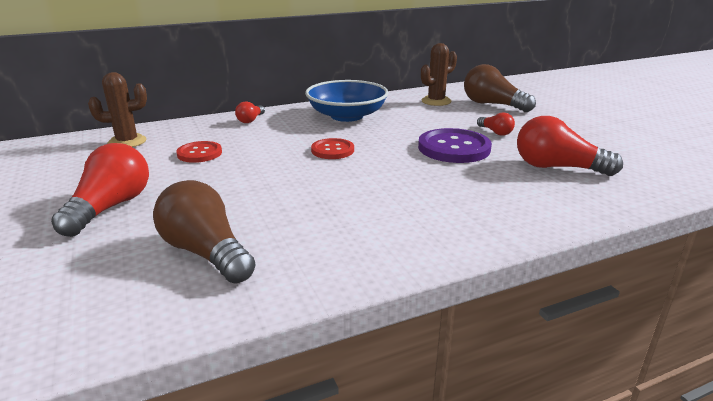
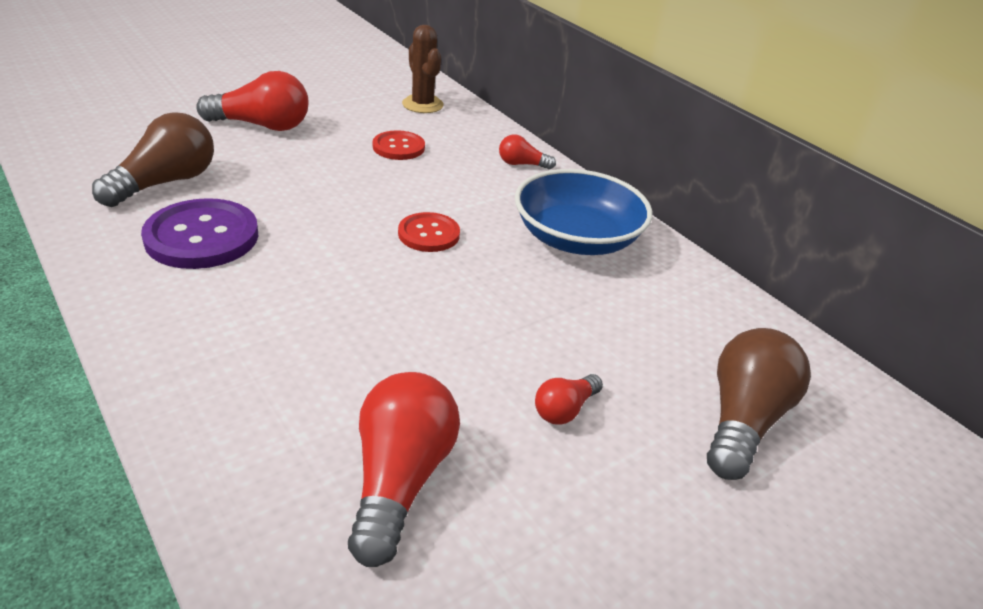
camera: 75 degrees right, 10 degrees up
purple button [418,128,492,163] -> purple button moved to [141,198,258,269]
brown cactus [421,43,457,106] -> none

